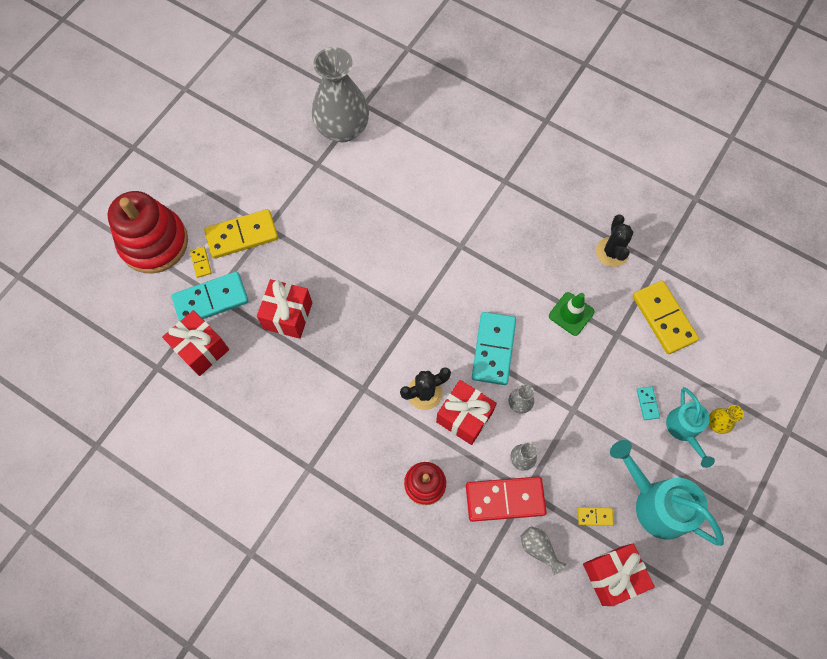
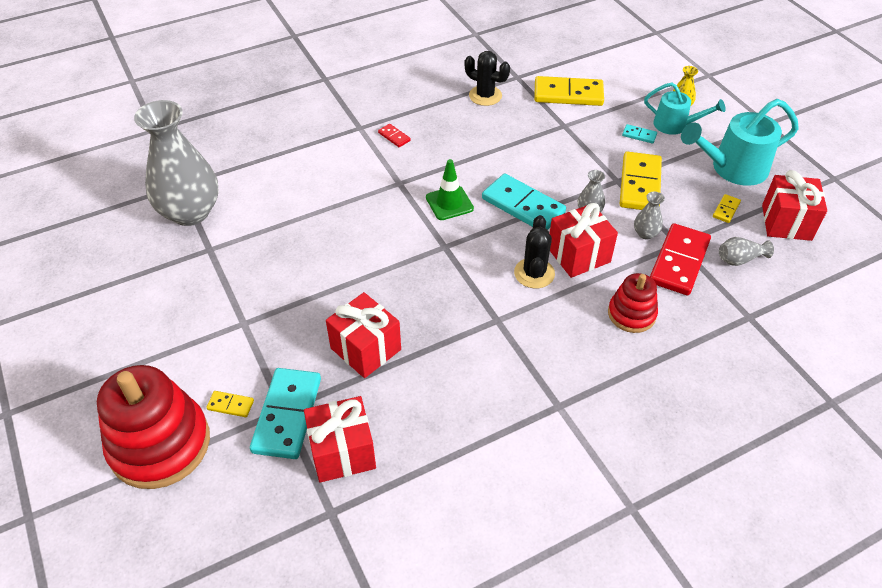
camera: 60 degrees left, 20 degrees down
yellow domino [204,209,278,259] -> yellow domino moved to [620,151,662,210]
green traffic cone [549,292,595,336] -> green traffic cone moved to [426,159,474,220]
none -> red domino [378,124,411,147]

